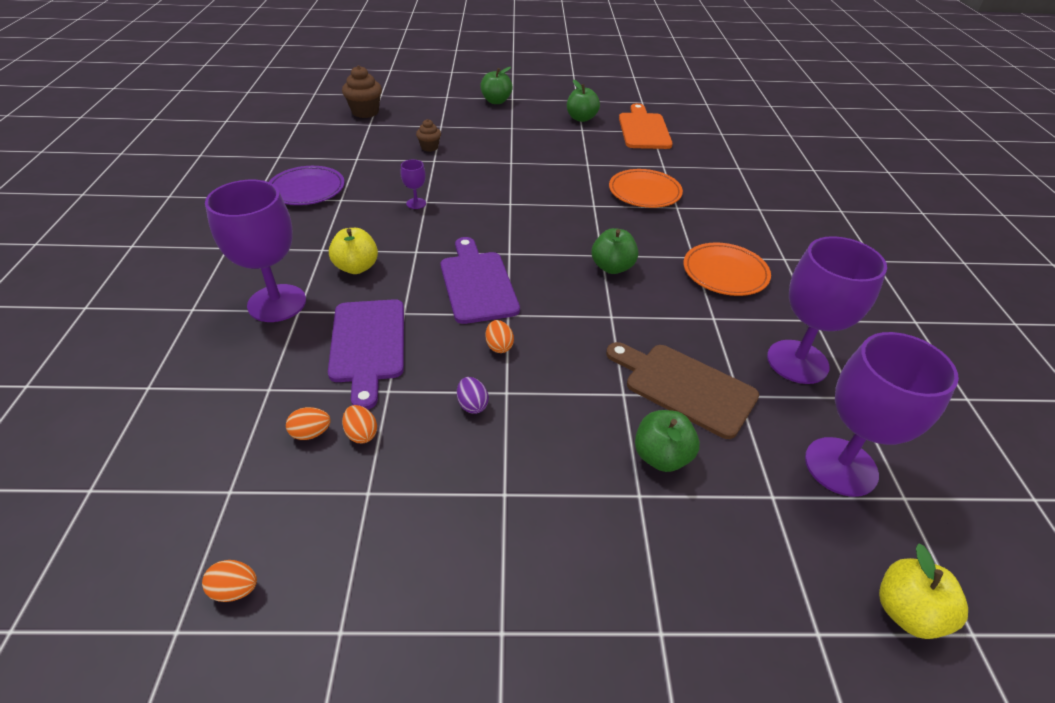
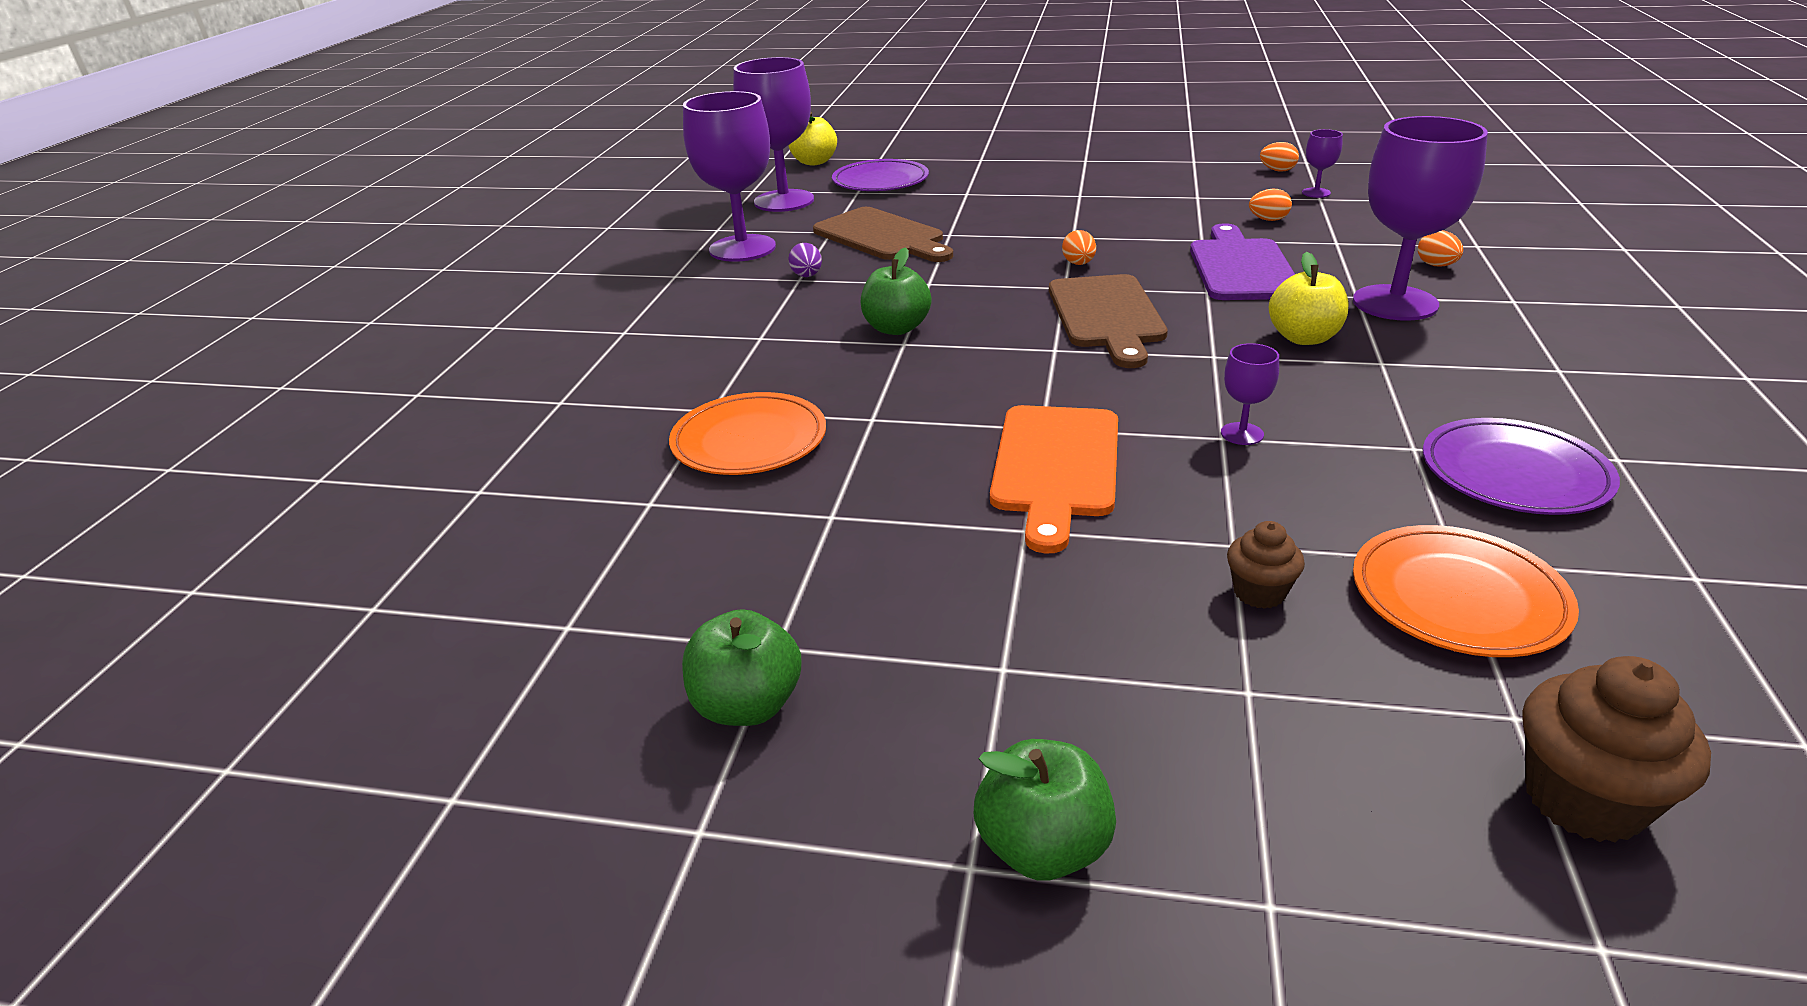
camera: 165 degrees left, 10 degrees down
orange egg [342,405,377,443] -> orange egg moved to [1418,230,1463,267]
purple cutting board [441,237,520,324] -> brown cutting board [1049,274,1168,368]
purple egg [457,377,489,414] -> purple egg moved to [788,243,822,277]
orange cutting board [619,103,673,149] -> orange cutting board moved to [990,405,1118,554]
green apple [635,410,700,472] -> none
orange plate [684,242,771,296] -> orange plate moved to [1353,525,1579,657]
none -> purple plate [832,159,929,191]
none -> purple goblet [1302,129,1343,198]

